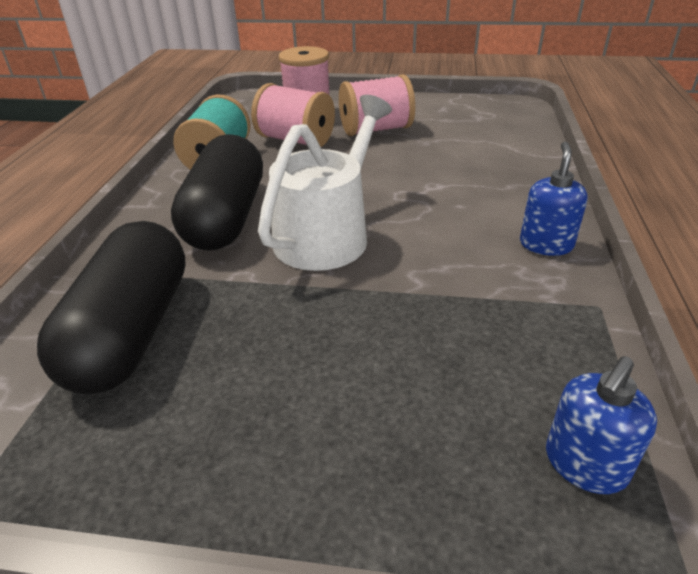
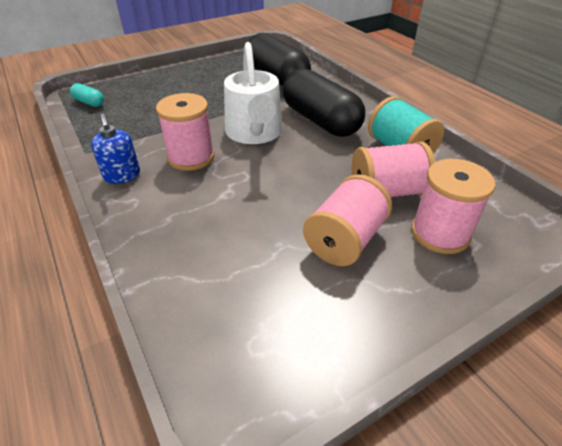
camera: 140 degrees right, 5 degrees up
blue soap dispenser [546,356,657,494] -> turquoise capsule [70,83,104,107]
none -> pink spool [156,93,214,171]

